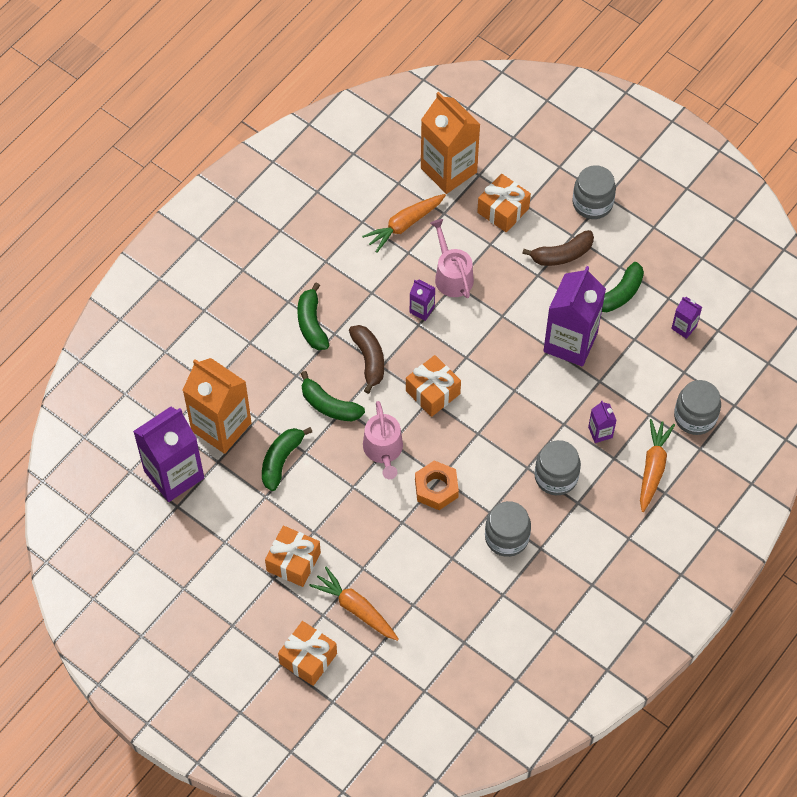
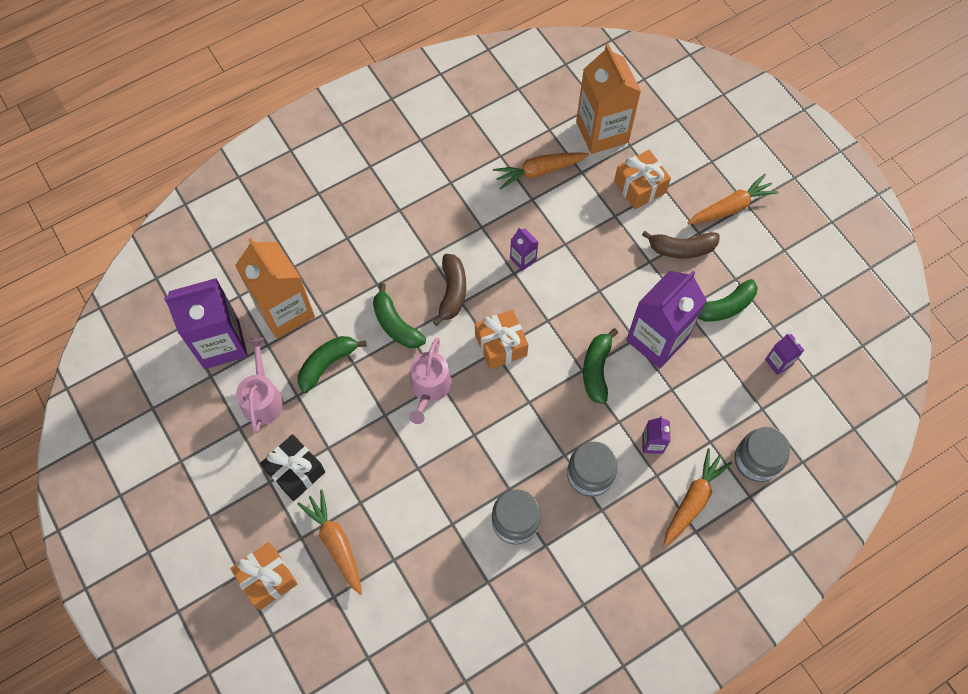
camera: 20 degrees right, 5 degrees up
orange gift [265,526,321,587] -> black gift [260,434,325,501]
green banana [297,282,329,350] -> green banana moved to [583,328,618,404]
orange nut [415,460,459,510] -> none
pink watering can [430,219,474,298] -> pink watering can moved to [236,337,284,433]
grey jar [573,165,616,219] -> orange carrot [688,174,779,224]

